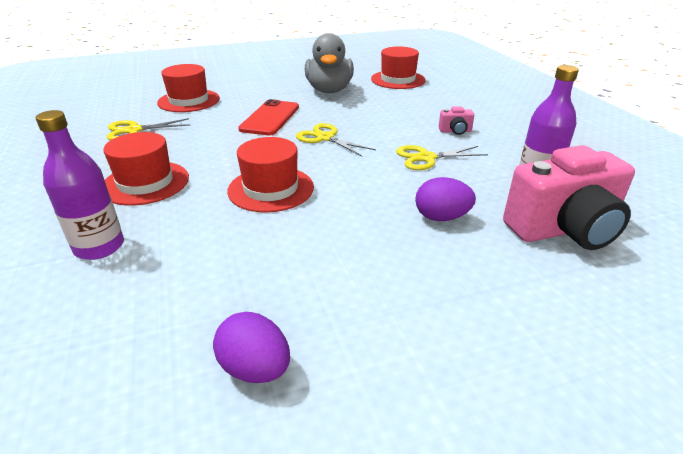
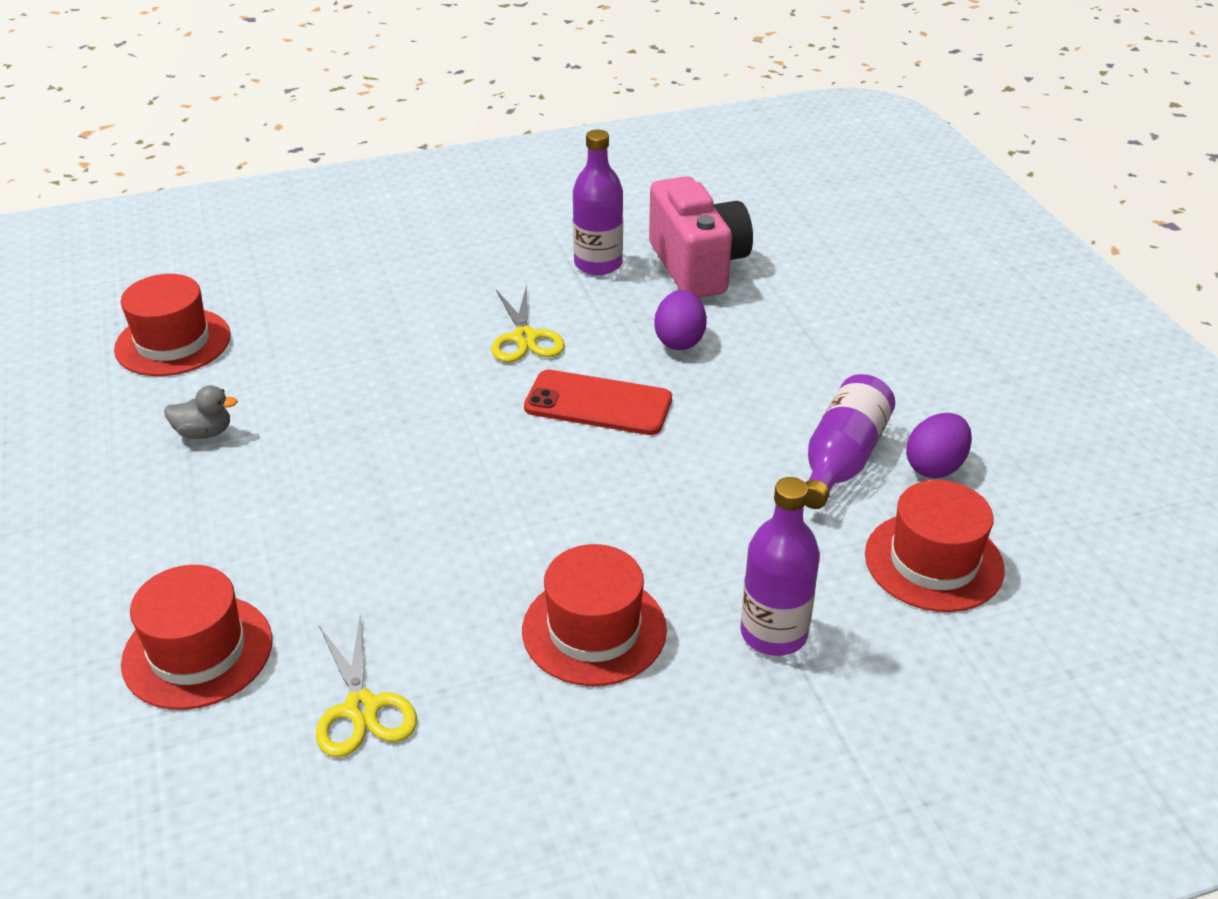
camera: 90 degrees left, 5 degrees up
red hat [227,137,314,213] -> red hat moved to [865,480,1005,612]
red phone [238,99,299,135] -> red phone moved to [524,370,672,435]
yellow scissors [296,123,376,156] -> none
grey duck [305,33,354,93] -> grey duck [164,385,238,439], size x0.45
pink camera [439,106,474,135] -> none
none -> purple bottle [805,374,895,509]

